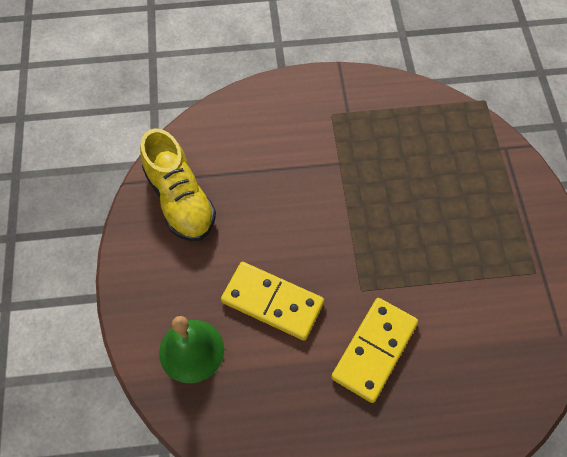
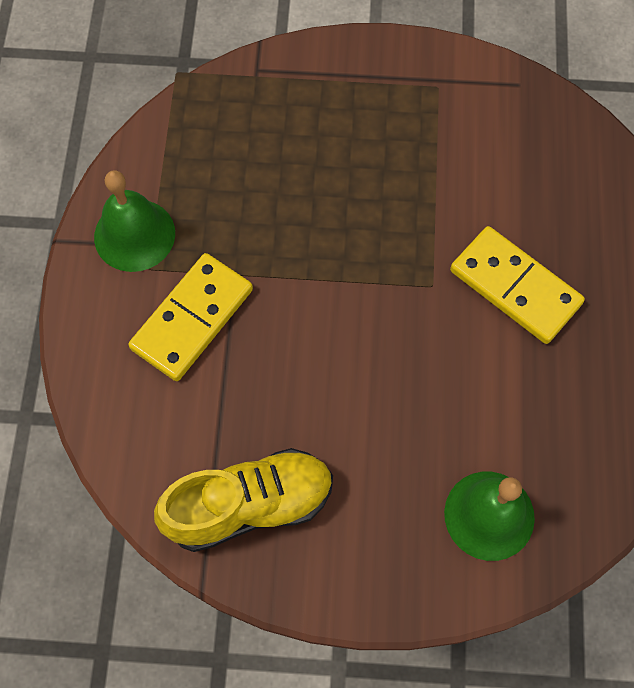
camera: 80 degrees left, 5 degrees up
yellow domino [221,262,324,341] -> yellow domino moved to [128,253,253,381]
none -> green bell [94,170,175,272]

